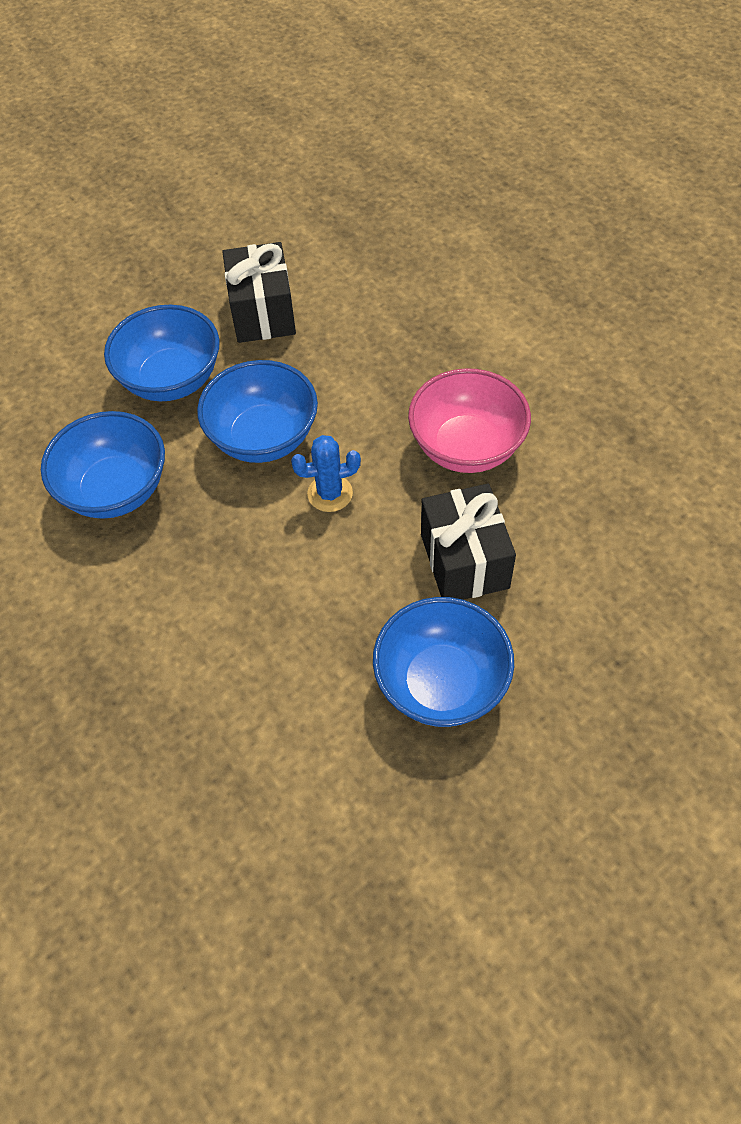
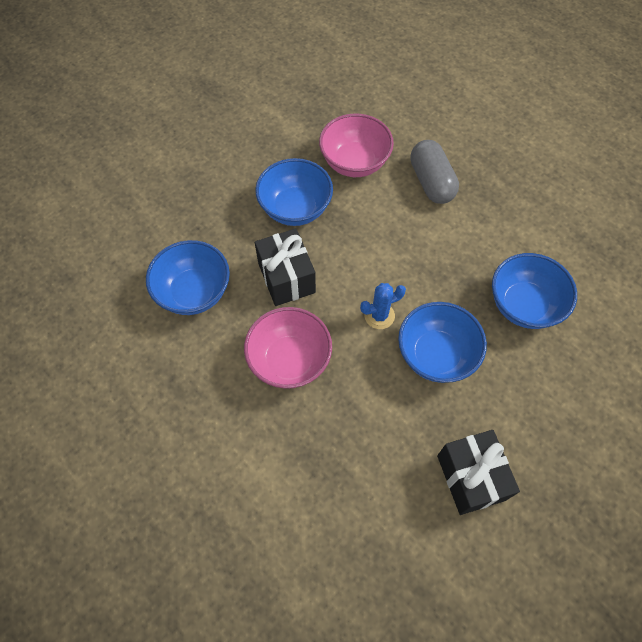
camera: 170 degrees right, 5 degrees up
blue bowl [104,305,220,401] -> blue bowl moved to [146,240,230,315]
none -> pink bowl [319,114,394,177]
none -> grey capsule [410,140,459,204]

